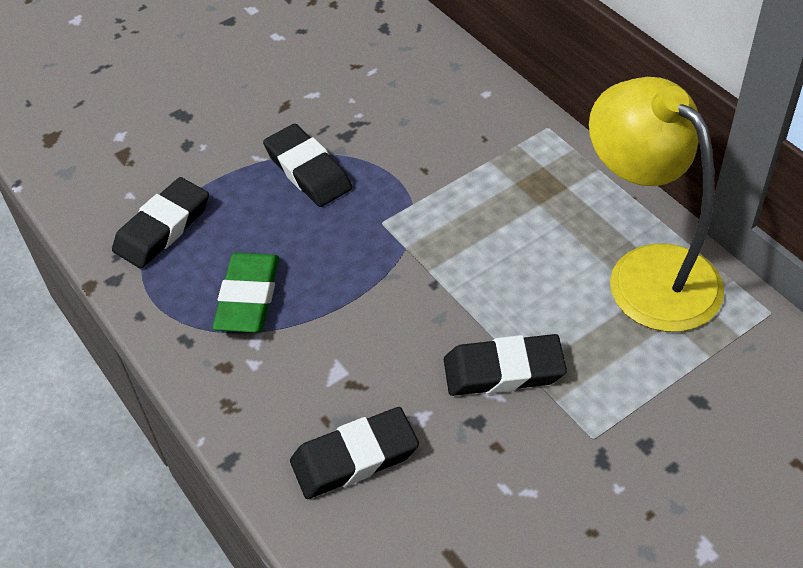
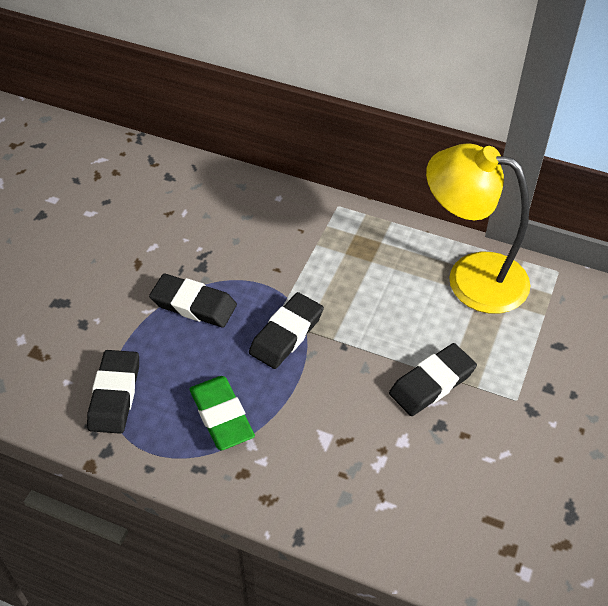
camera: 35 degrees left, 0 degrees up
black eraser [290,407,419,499] -> black eraser moved to [249,292,324,369]

